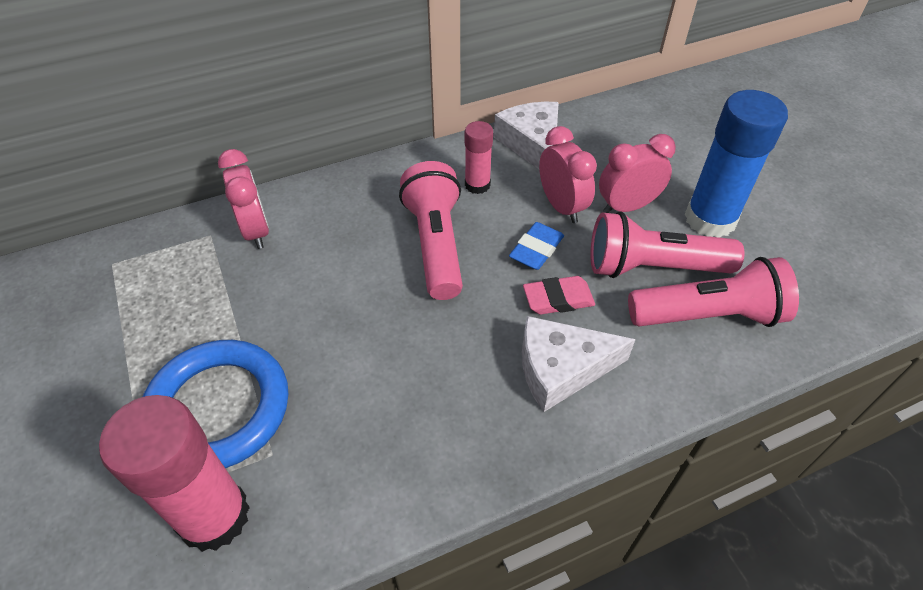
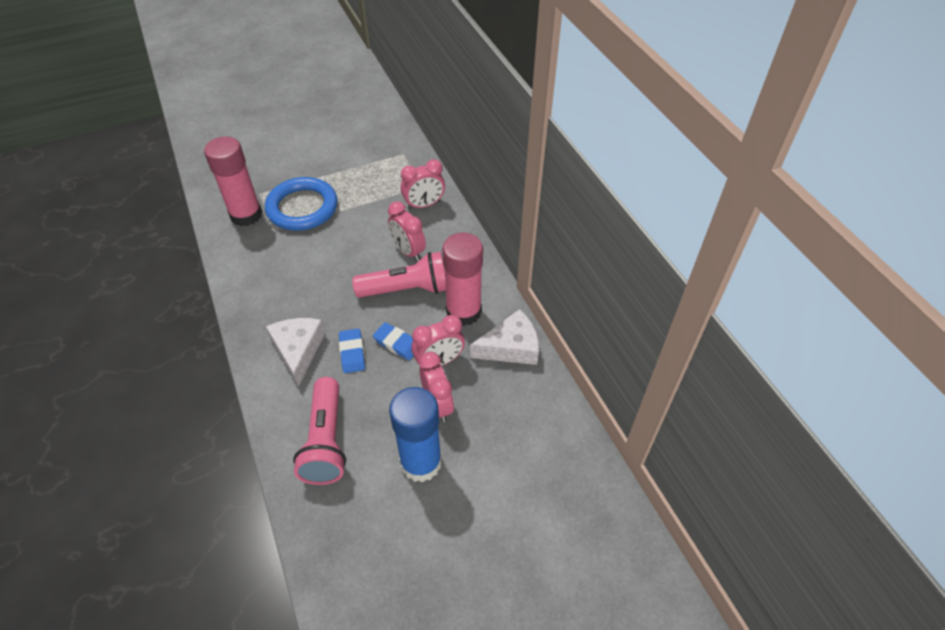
camera: 90 degrees right, 0 degrees up
pink glue stick [465,121,493,194] -> pink glue stick [442,233,483,326], size x1.87
pink eraser [523,276,595,315] -> blue eraser [339,329,365,373]
pink flashlight [590,212,744,278] -> none
none -> pink clock [388,201,426,261]

